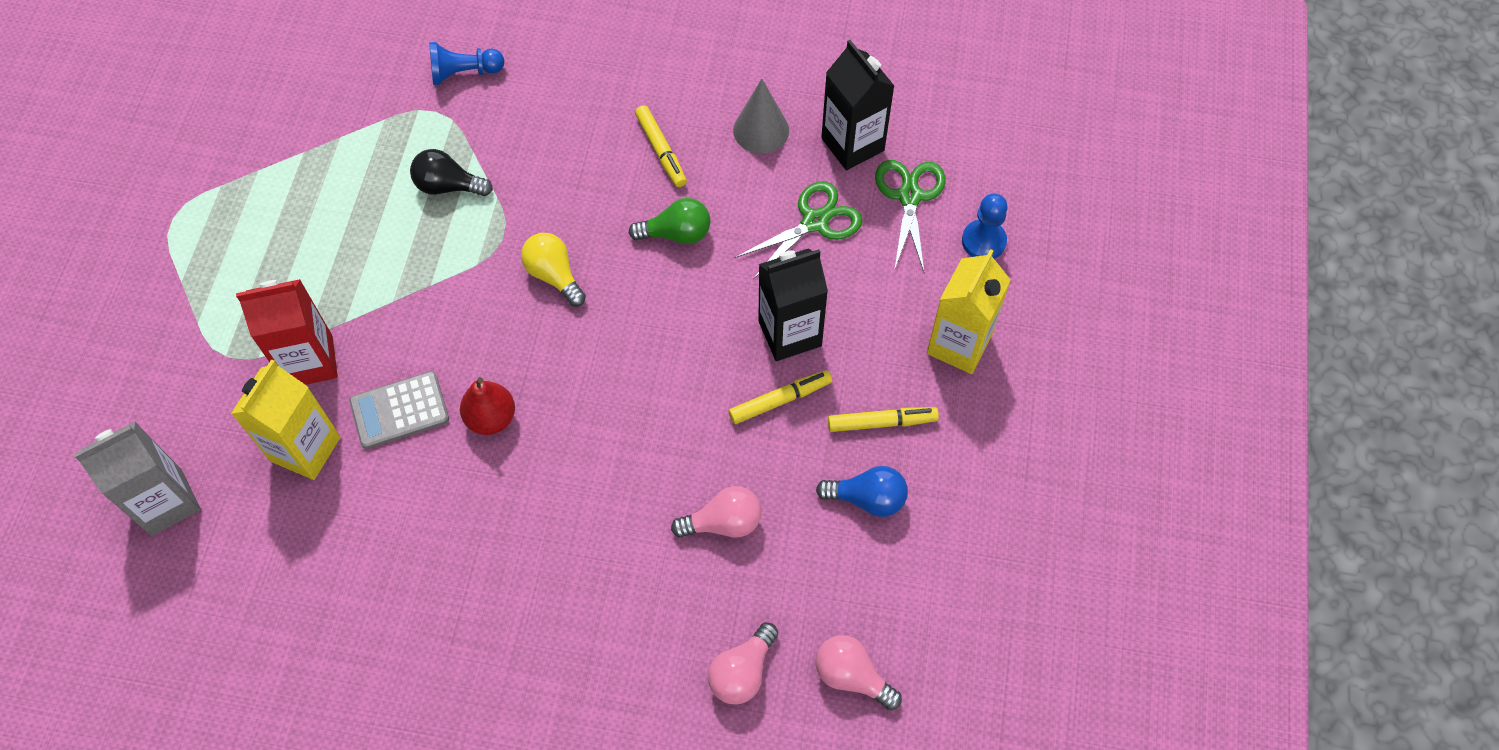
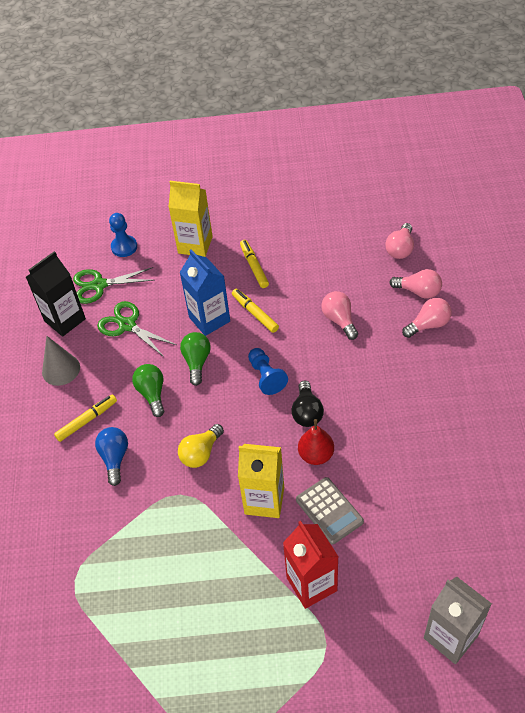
camera: 100 degrees left, 10 degrees down
yellow carton [231,359,341,480] -> yellow carton moved to [238,444,284,518]
black light bulb [410,149,493,196] -> black light bulb moved to [291,381,324,427]
blue pawn [429,42,504,85] -> blue pawn moved to [248,348,288,395]
black carton [758,248,828,361] -> blue carton [179,249,230,336]
blue light bulb [816,466,908,517] -> blue light bulb moved to [95,427,128,486]
none -> green light bulb [180,332,211,386]
none -> pink light bulb [402,298,452,338]

